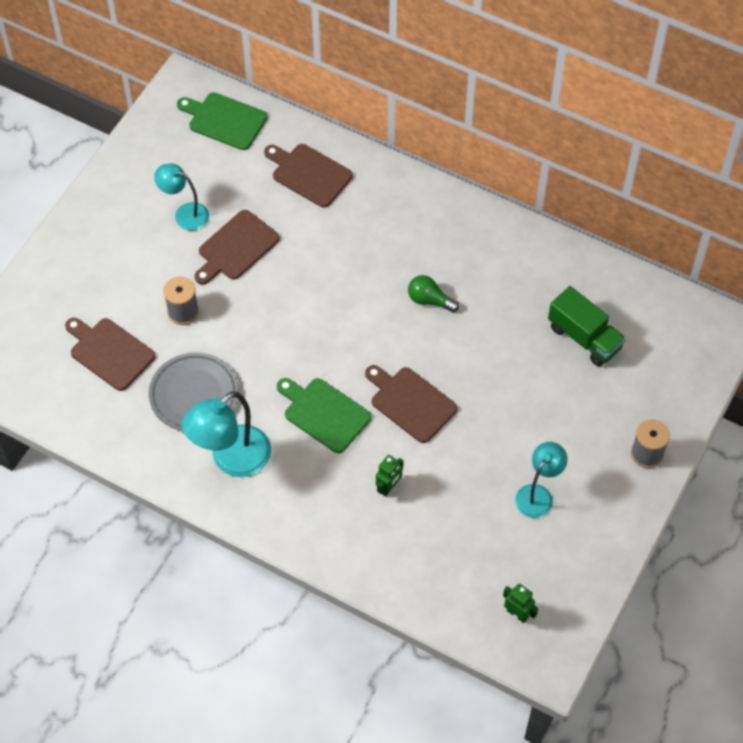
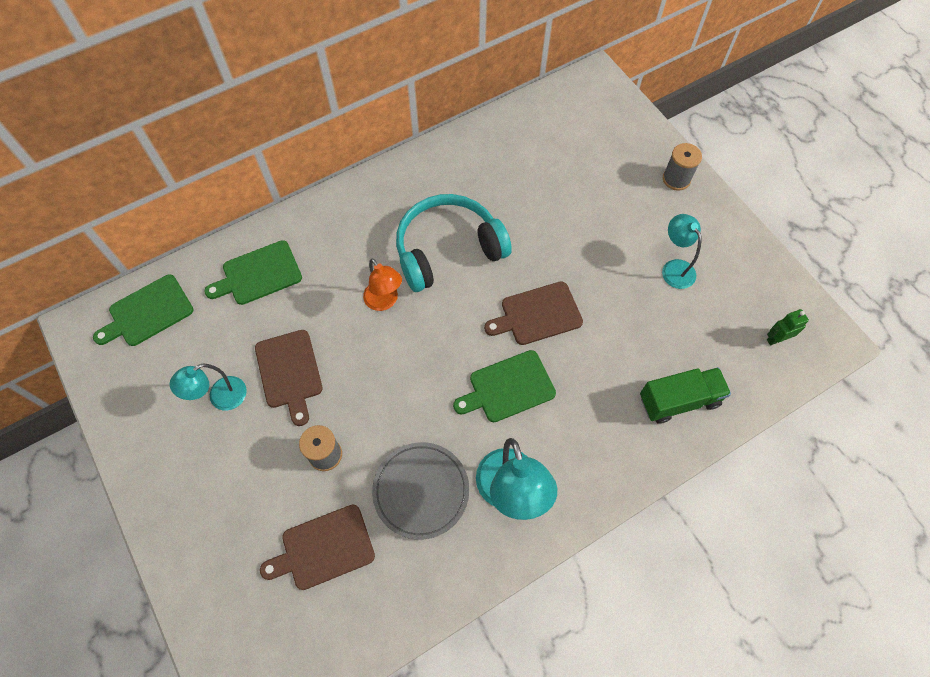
camera: 60 degrees left, 5 degrees up
brown cutting board [264,144,353,208] -> green cutting board [204,240,302,305]
green robot [376,455,404,497] -> none
green light bulb [408,275,459,312] -> turquoise headphones [396,194,512,292]
green truck [548,286,626,367] -> green truck moved to [640,367,731,424]
none -> orange lamp [363,258,402,311]

